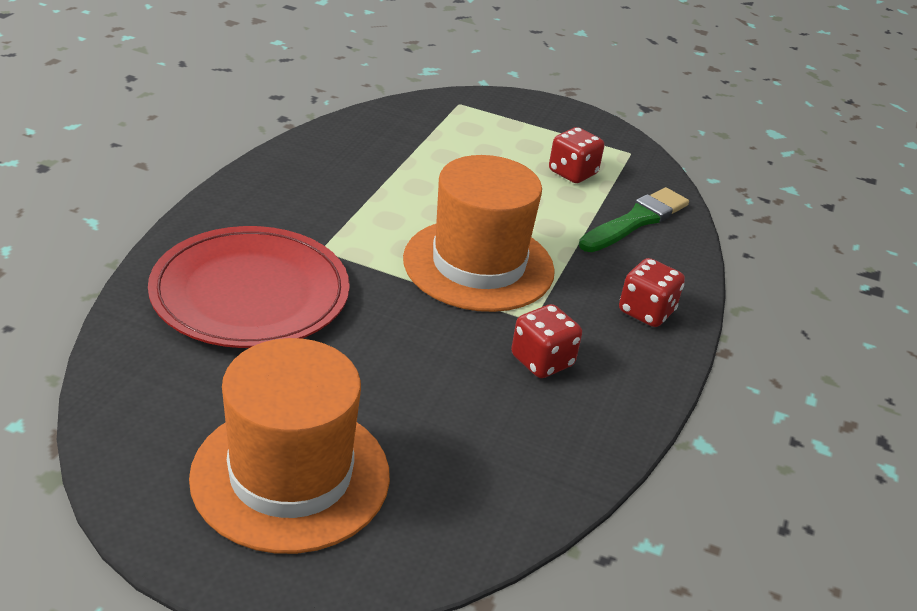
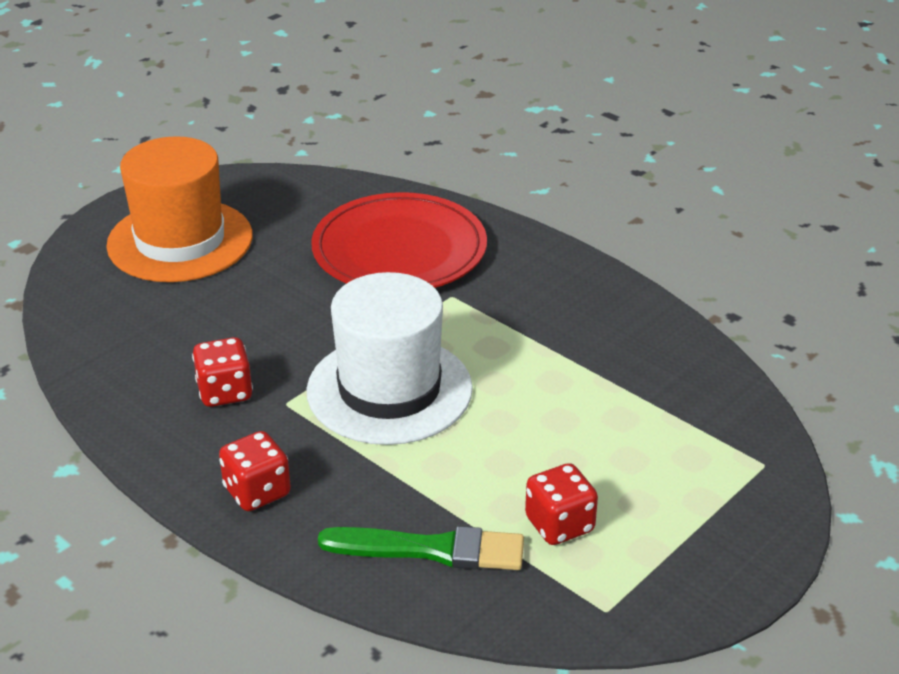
camera: 115 degrees right, 0 degrees up
orange hat [403,155,555,312] -> white hat [307,272,473,445]
green brush [579,187,689,252] -> green brush turned 60 degrees counterclockwise [318,526,524,570]

